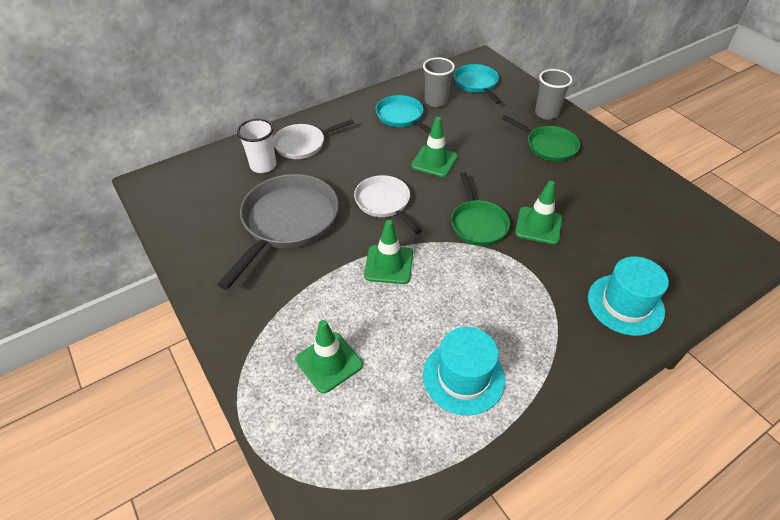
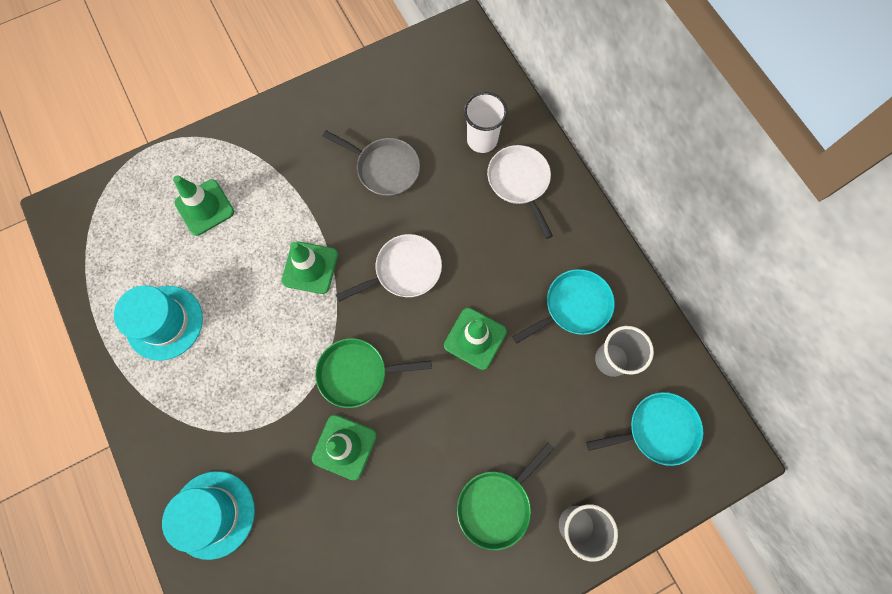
camera: 95 degrees right, 25 degrees up
grey pan [217,174,339,290] -> grey pan [323,130,420,196], size x0.59

